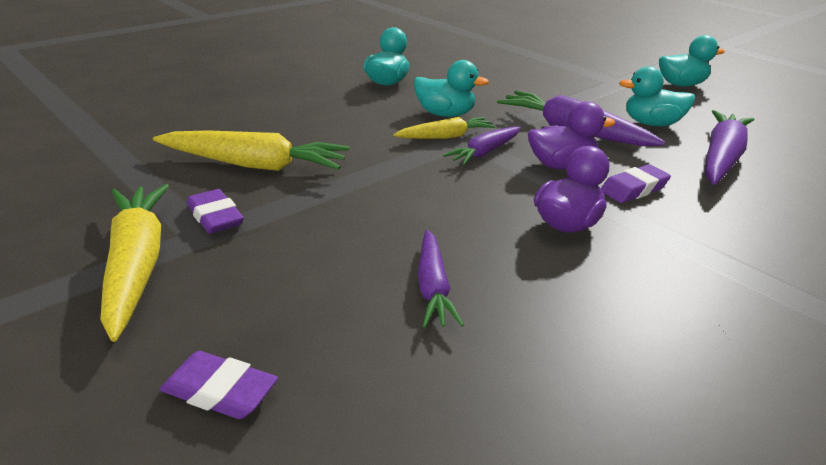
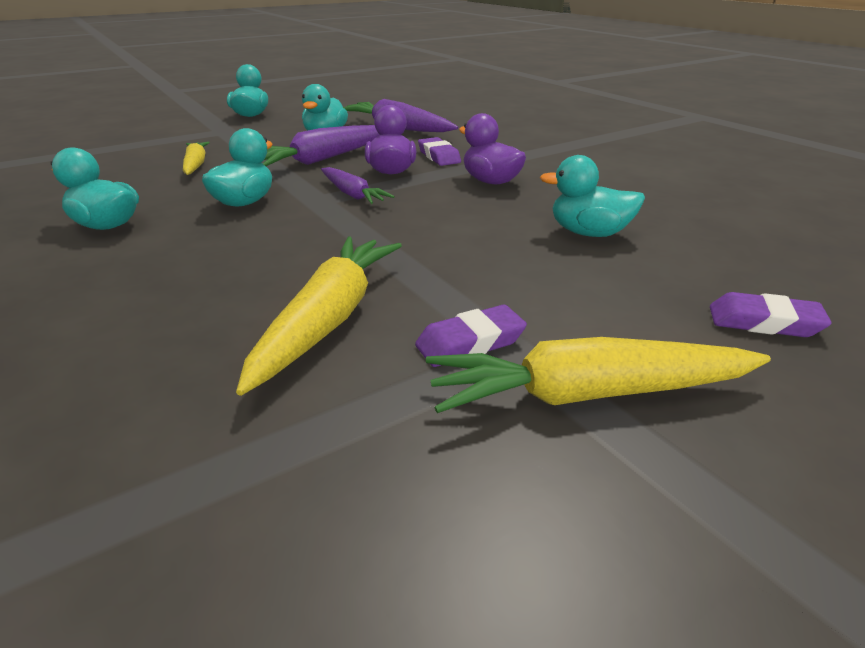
camera: 80 degrees left, 0 degrees up
purple eraser [159,351,278,419] -> purple eraser turned 75 degrees clockwise [710,292,832,337]
yellow carrot [393,117,496,139] -> yellow carrot moved to [183,142,210,175]
purple carrot [417,230,464,328] -> turquoise duck [540,155,645,237]

